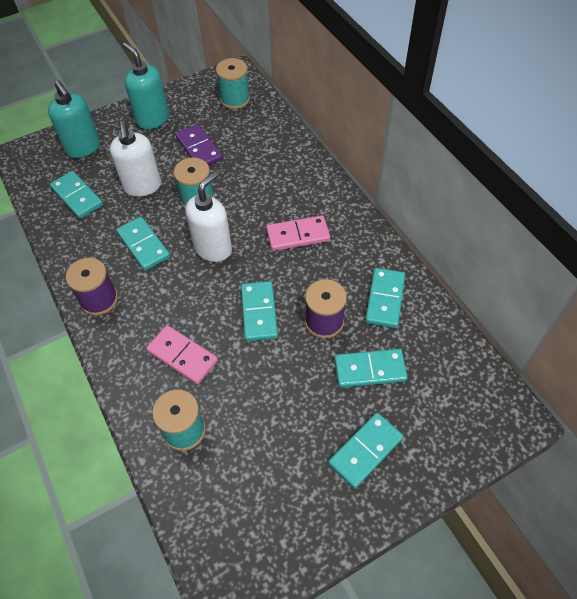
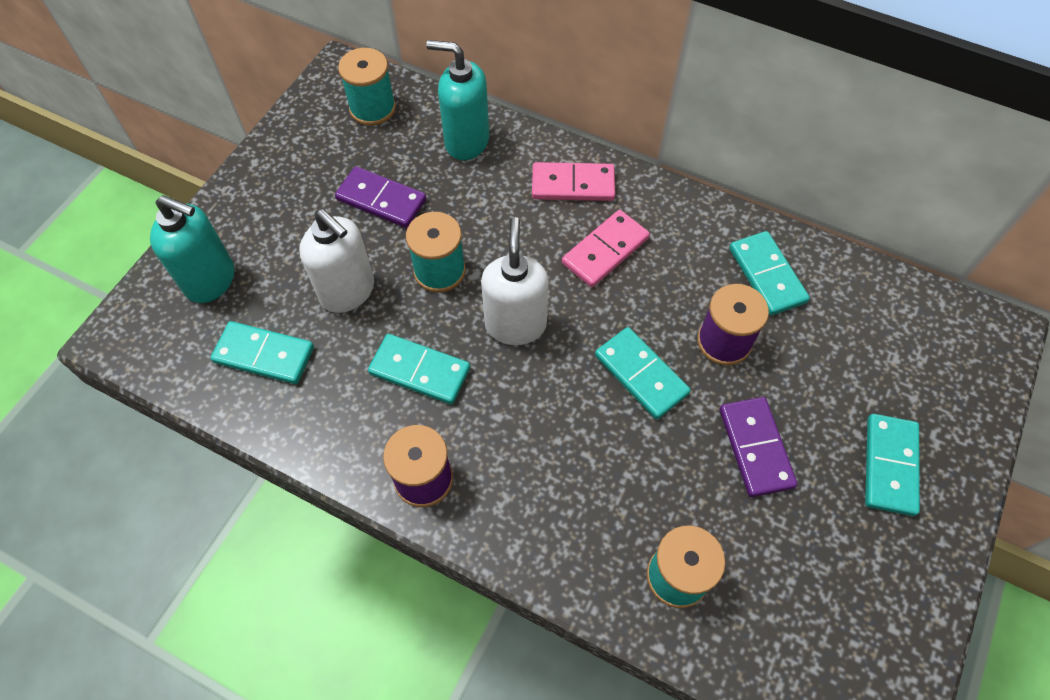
camera: 35 degrees left, 5 degrees up
turquoise soap dispenser [123,42,169,129] -> turquoise soap dispenser moved to [426,40,489,160]
pink domino [146,325,218,384] -> pink domino moved to [532,162,615,201]
turquoise domino [334,349,408,388] -> none
none -> purple domino [720,397,797,497]

